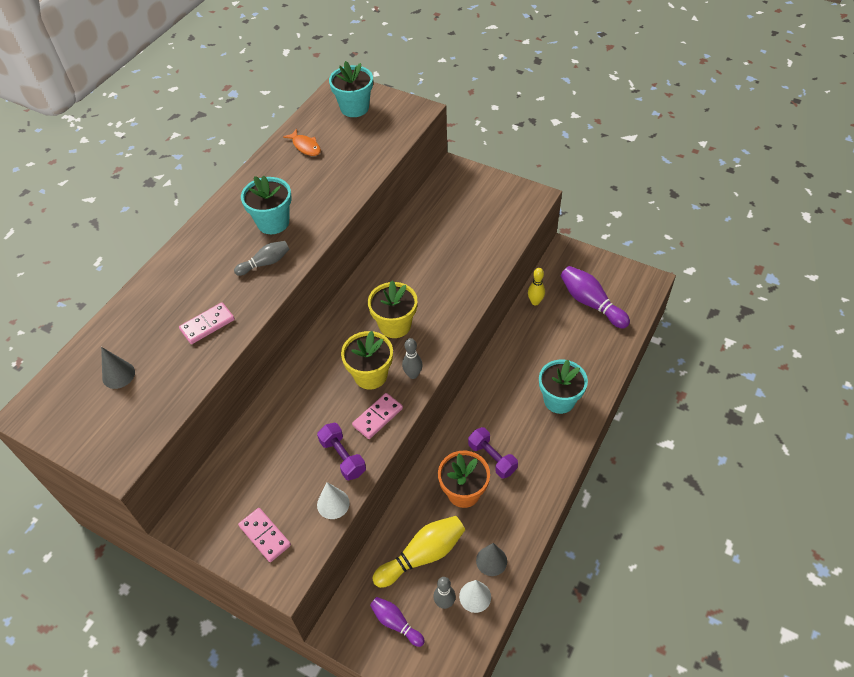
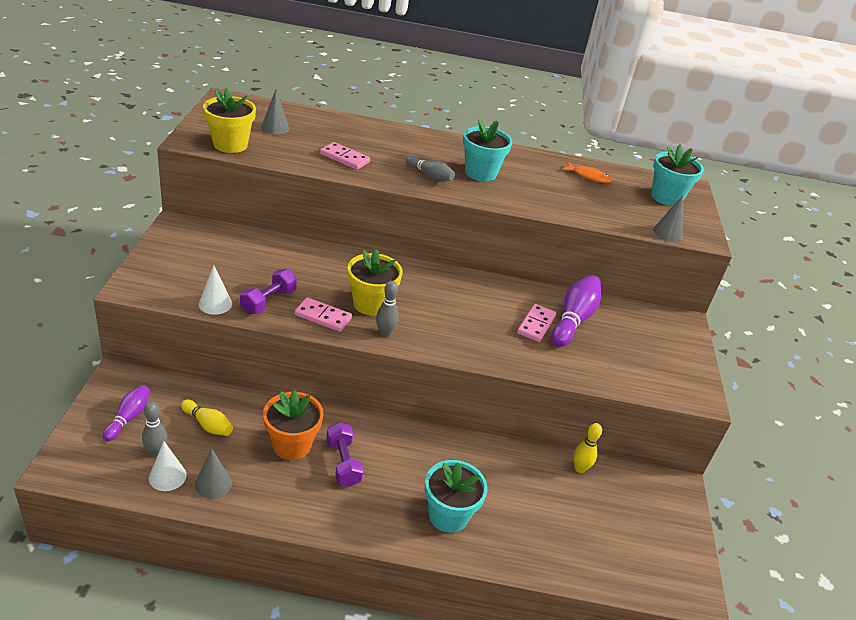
camera: 60 degrees right, 15 degrees down
pink domino [238,508,291,562] -> pink domino moved to [517,304,556,342]
orange fish [283,129,321,156] -> orange fish turned 90 degrees counterclockwise [562,162,612,183]
yellow flower pot [368,280,417,338] -> yellow flower pot moved to [203,87,256,153]
yellow bowling pin [372,516,465,588] -> yellow bowling pin [181,399,233,436], size x0.60
purple dumbbell [468,427,518,479] -> purple dumbbell turned 45 degrees counterclockwise [326,422,363,487]
purple bowling pin [561,266,630,329] -> purple bowling pin moved to [551,275,601,347]
none -> grey cone [653,195,683,242]

